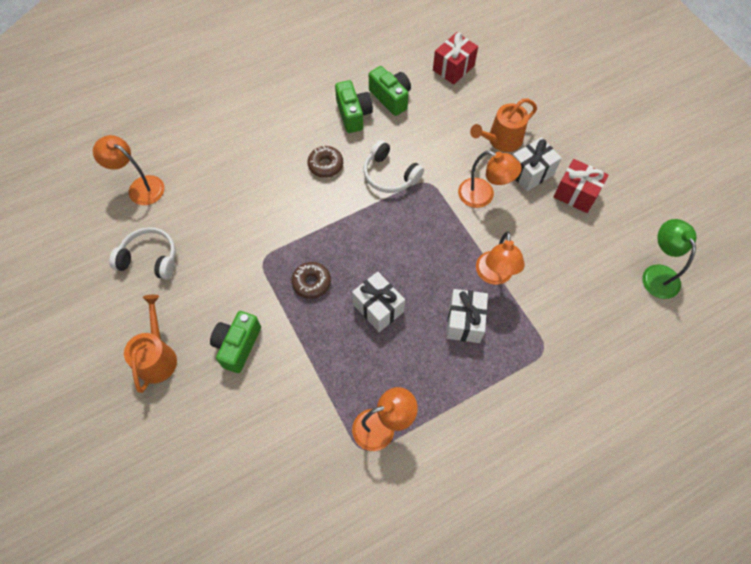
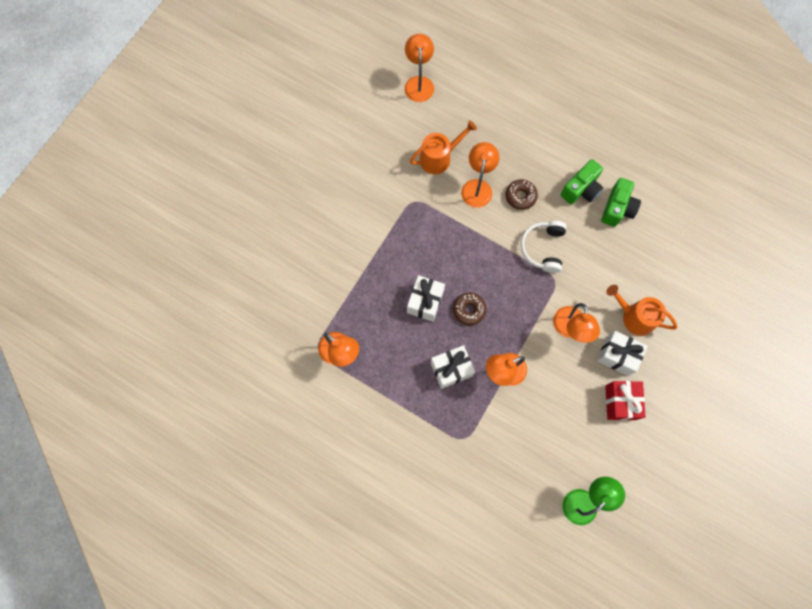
camera: 60 degrees right, 10 degrees up
white headphones [109,227,176,280] -> none
orange watering can [124,295,177,393] -> orange watering can moved to [410,120,477,174]
green camera [210,311,261,373] -> none
brown donut [291,262,331,299] -> brown donut moved to [453,293,487,325]
red gift [433,32,478,85] -> none
none -> orange lamp [461,142,500,208]

